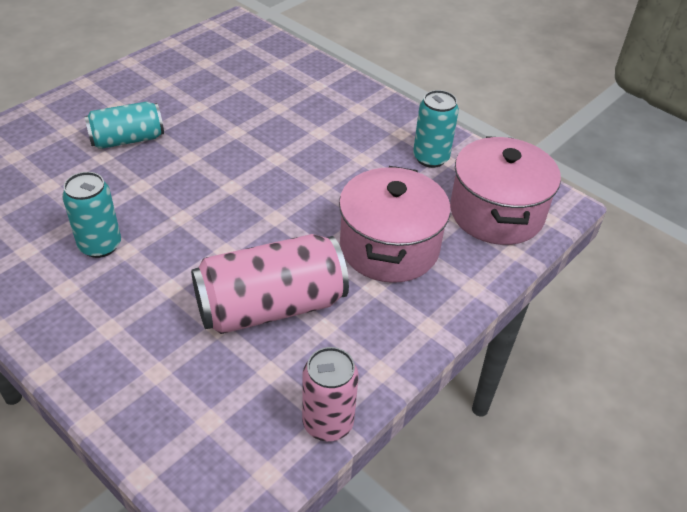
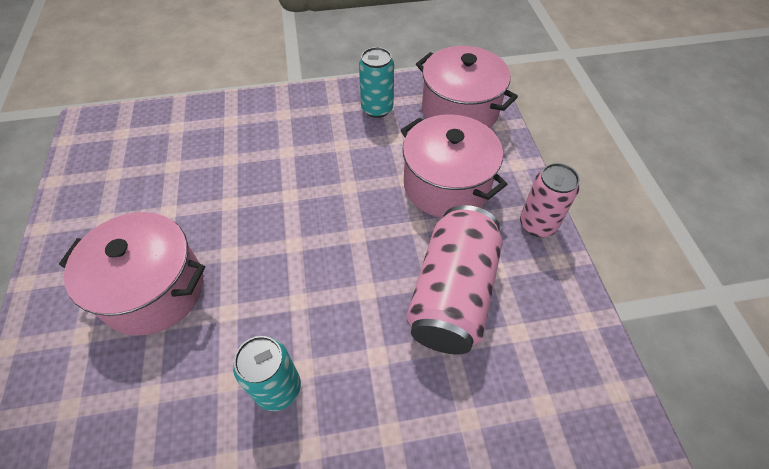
camera: 50 degrees left, 10 degrees up
turquoise can [84,102,164,149] -> pink pot [59,212,205,336]
pink can [302,347,359,441] -> pink can moved to [520,163,580,237]

